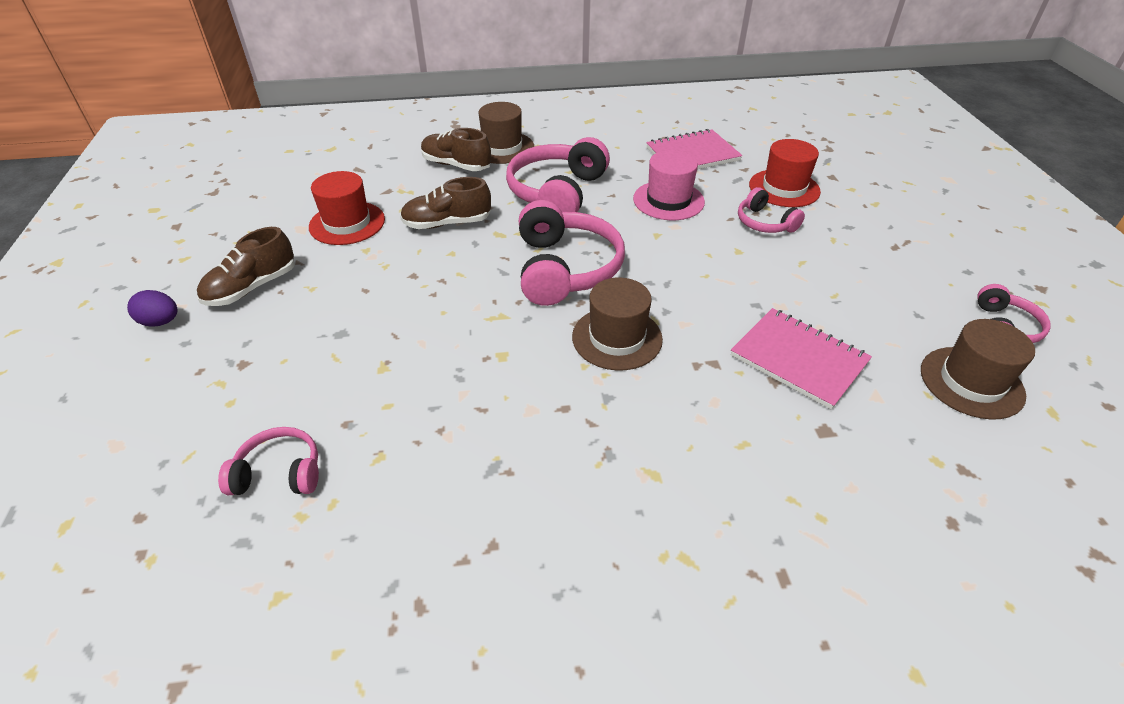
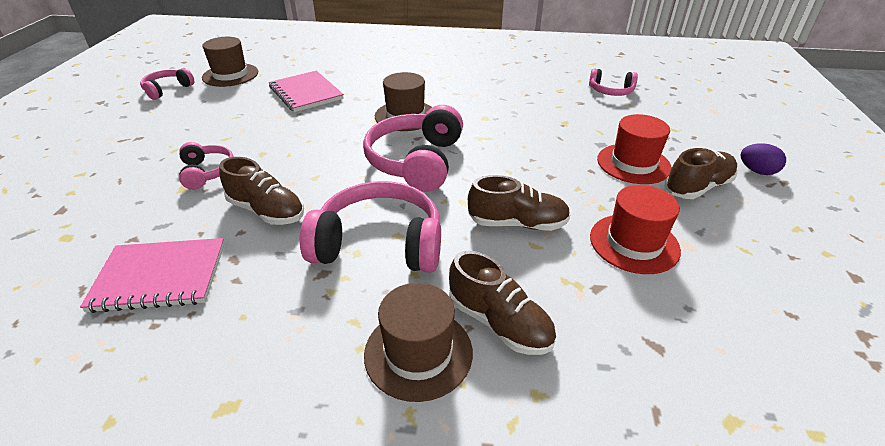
camera: 165 degrees left, 5 degrees down
pink headphones [506,137,610,212] -> pink headphones turned 120 degrees counterclockwise [300,181,441,273]
pink hat [633,150,705,220] -> brown shoe [219,157,304,225]
red hat [749,139,821,207] -> red hat moved to [597,114,671,184]

